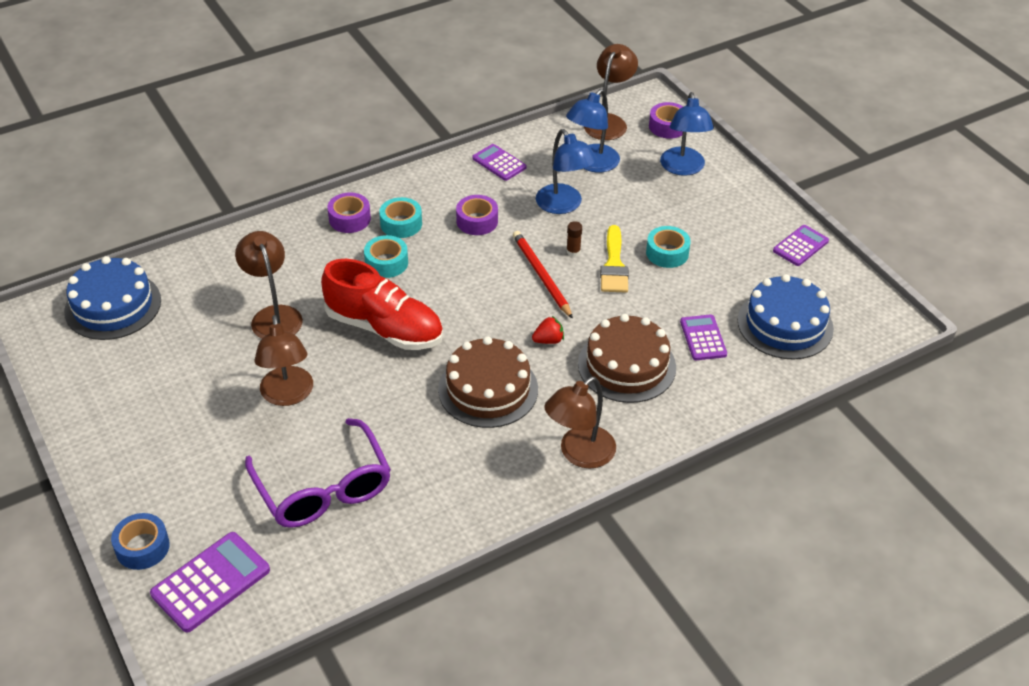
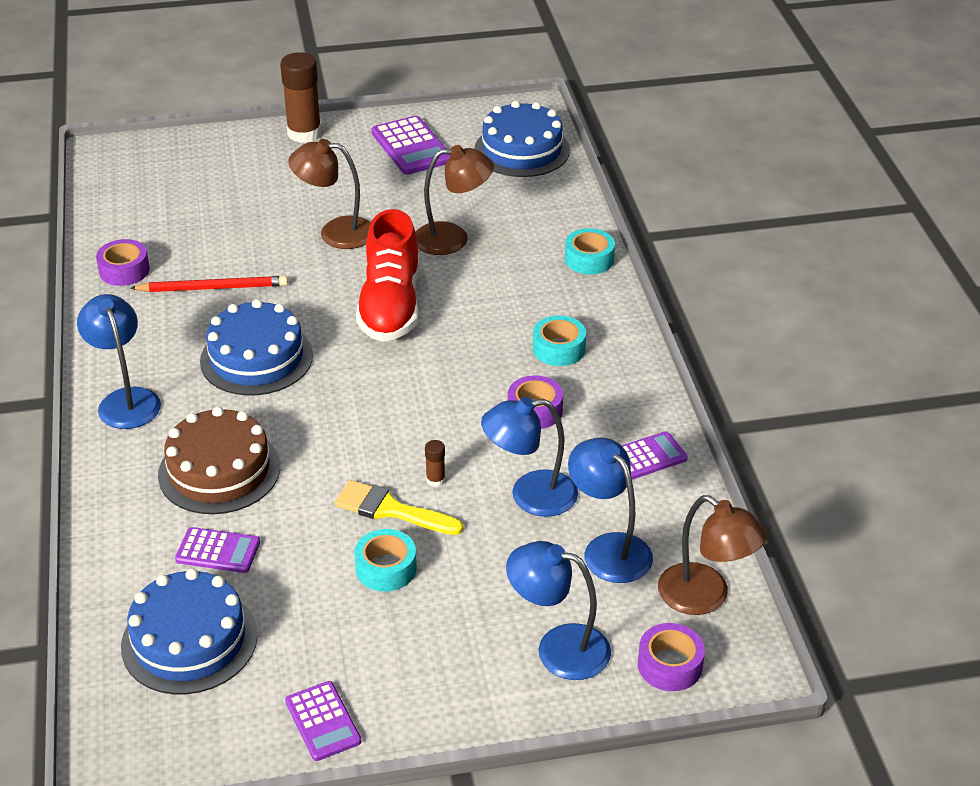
camera: 110 degrees right, 5 degrees down
blue tape [111,513,170,570] -> none
purple calculator [150,532,270,632] -> purple calculator moved to [371,116,451,175]
purple glasses [245,418,391,528] -> none
red shoe [321,259,443,350] -> red shoe turned 45 degrees counterclockwise [356,209,419,342]
purple tape [327,192,371,233] -> purple tape moved to [96,239,150,286]
turquoise tape [364,235,408,278] -> turquoise tape moved to [565,228,615,274]
brown cake [438,336,538,428] -> blue cake [200,299,313,396]
red pencil [513,231,573,319] -> red pencil moved to [130,276,288,292]
red strawberry [532,316,564,344] -> none
brown lamp [544,376,616,469] -> blue lamp [77,294,161,429]
none -> brown glue stick [280,52,322,143]

